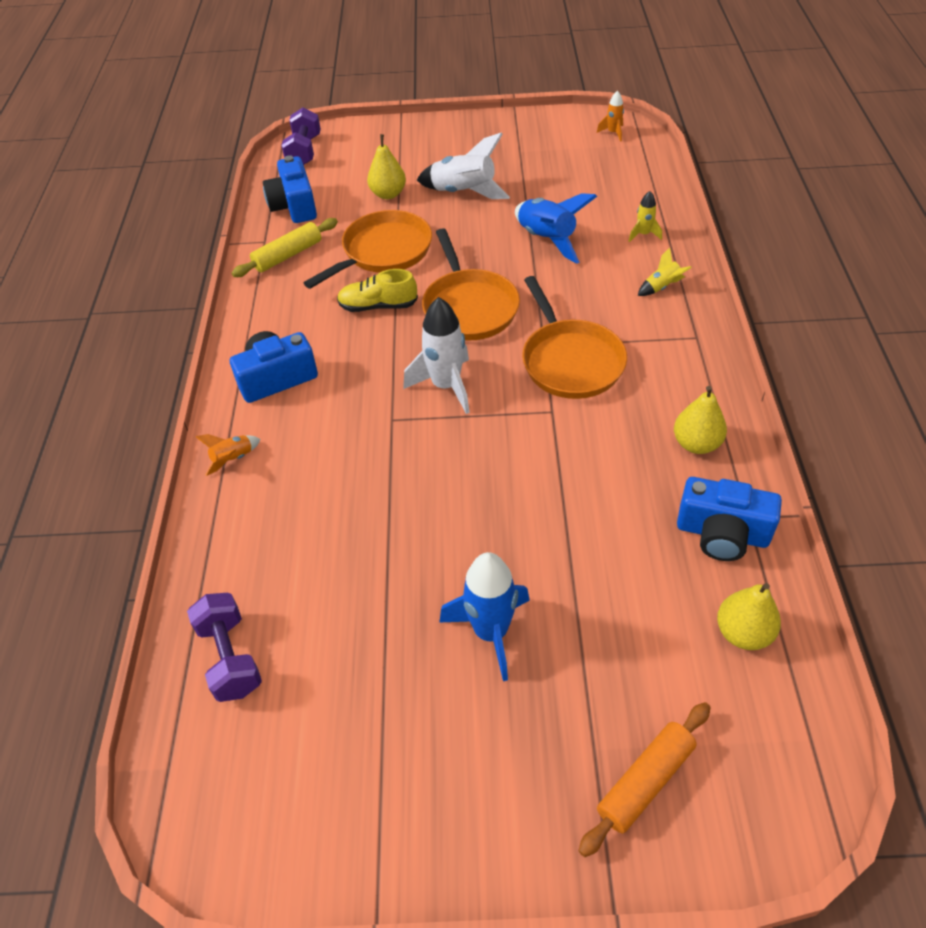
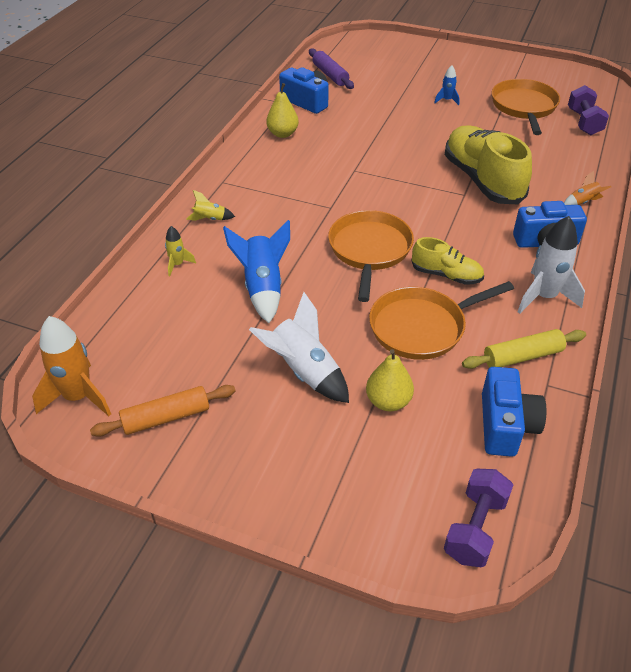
camera: 160 degrees left, 5 degrees down
white rocket [403,297,470,414] -> white rocket moved to [517,216,585,314]
blue rocket [439,552,530,681] -> blue rocket [434,65,460,105], size x0.51
orange pan [522,276,627,399] -> orange pan moved to [492,79,560,135]
orange rolling pin [578,702,711,857] -> orange rolling pin moved to [90,385,235,437]
orange rocket [597,91,624,142] -> orange rocket [32,316,111,416], size x1.97
yellow pear [717,583,781,650] -> purple rolling pin [309,49,354,89]
none -> yellow shoe [445,125,532,204]

